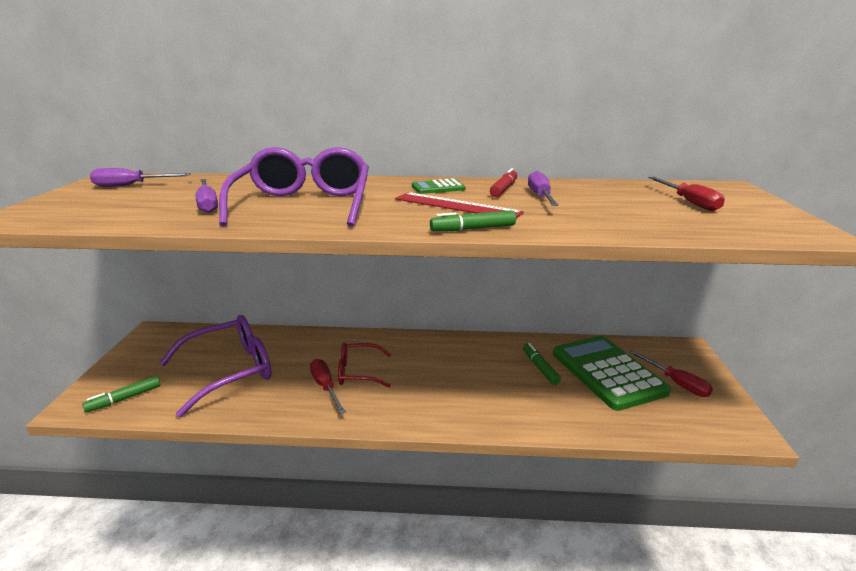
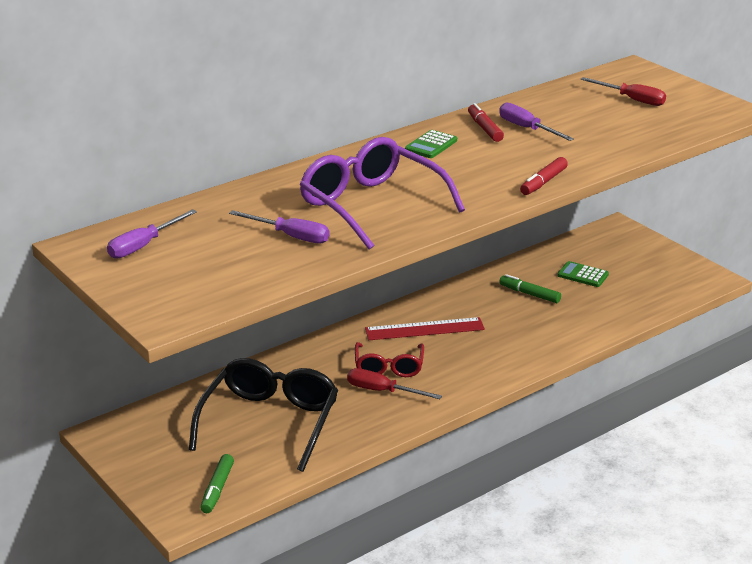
camera: 40 degrees left, 5 degrees up
purple glasses [159,315,272,417] -> black glasses [189,358,338,472]
red glasses [338,342,391,388] -> red glasses turned 45 degrees counterclockwise [355,342,424,377]
red ruler [395,192,524,218] -> red ruler moved to [365,317,485,340]
green marker [430,210,516,231] -> red marker [520,157,568,195]
green calculator [553,336,671,411] -> green calculator [557,261,609,287], size x0.43
red screwdriver [629,350,713,397] -> none

